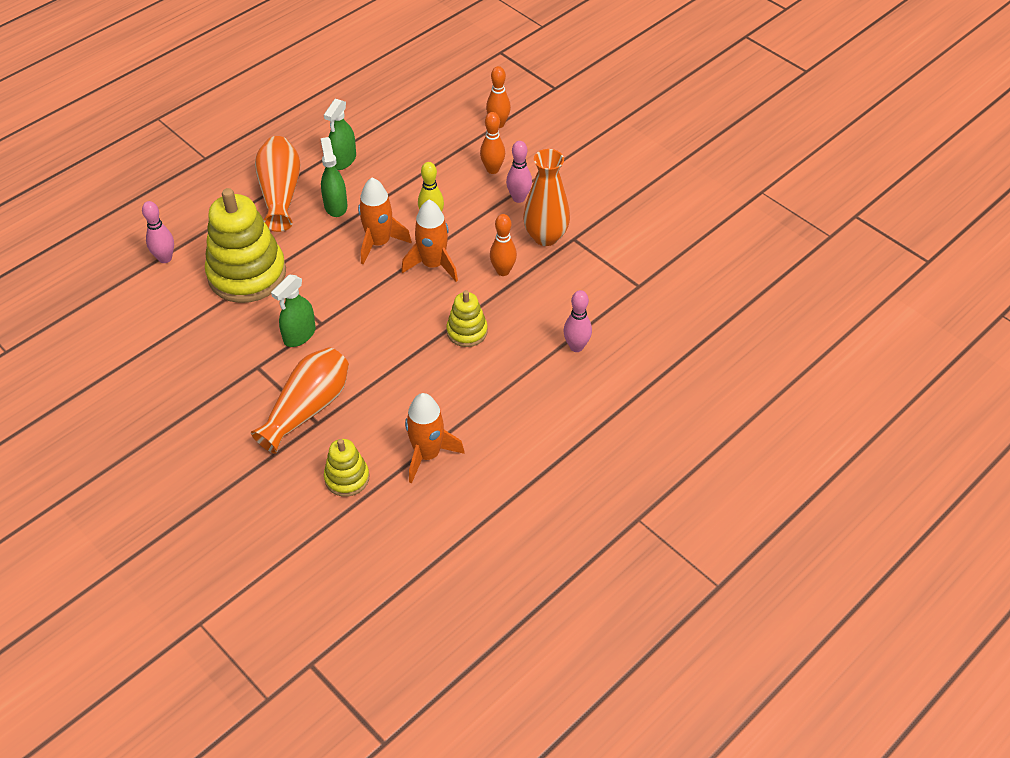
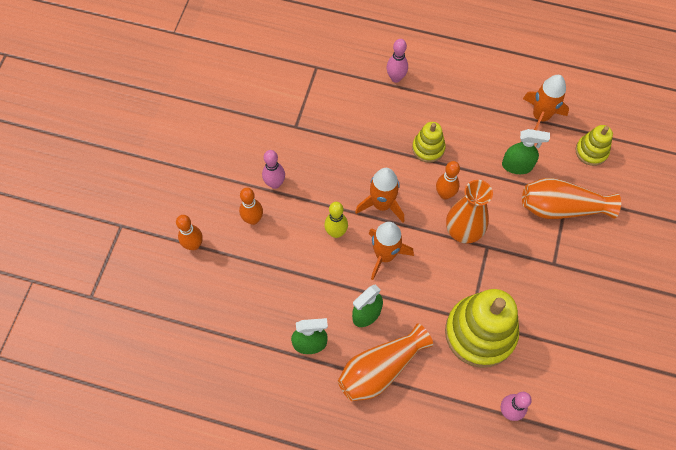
camera: 120 degrees left, 15 degrees up
green spray bottle [271,275,316,347] -> green spray bottle moved to [502,129,550,174]
orange bowling pin [490,214,517,276] -> orange bowling pin moved to [436,161,460,199]
orange vase [523,149,570,246] -> orange vase moved to [446,180,493,243]

